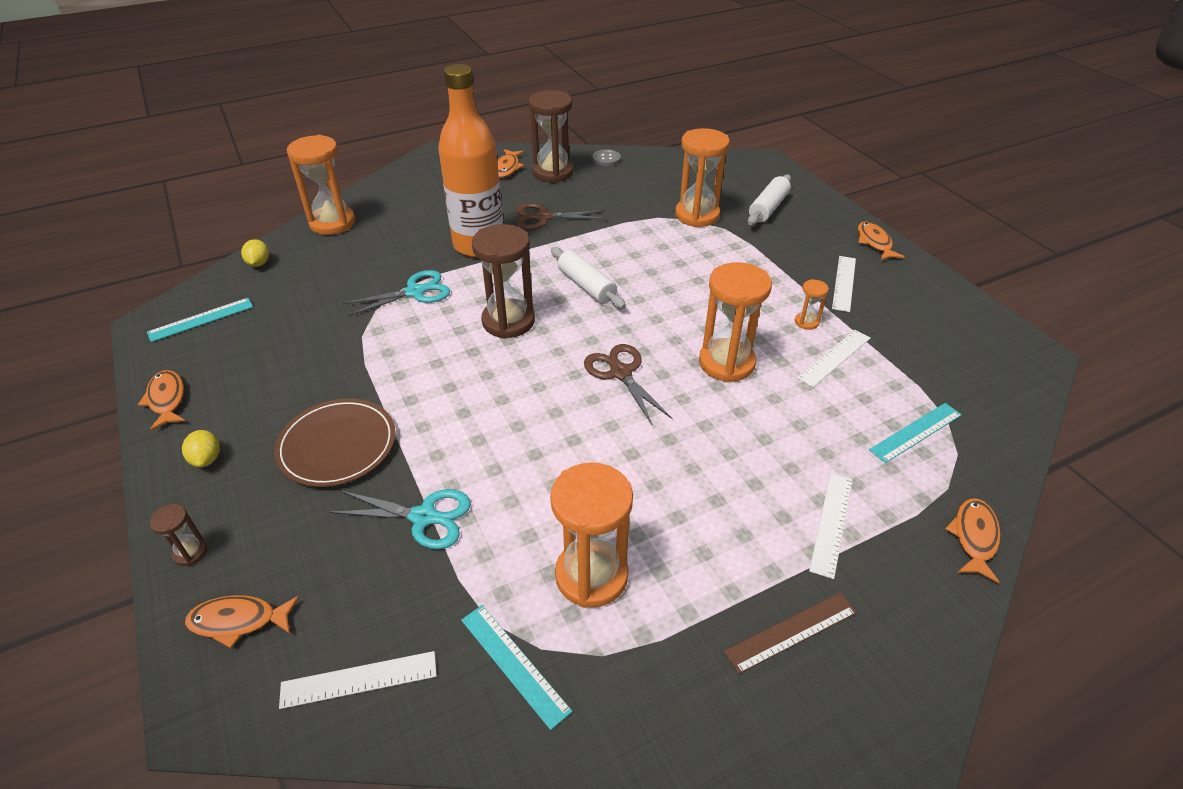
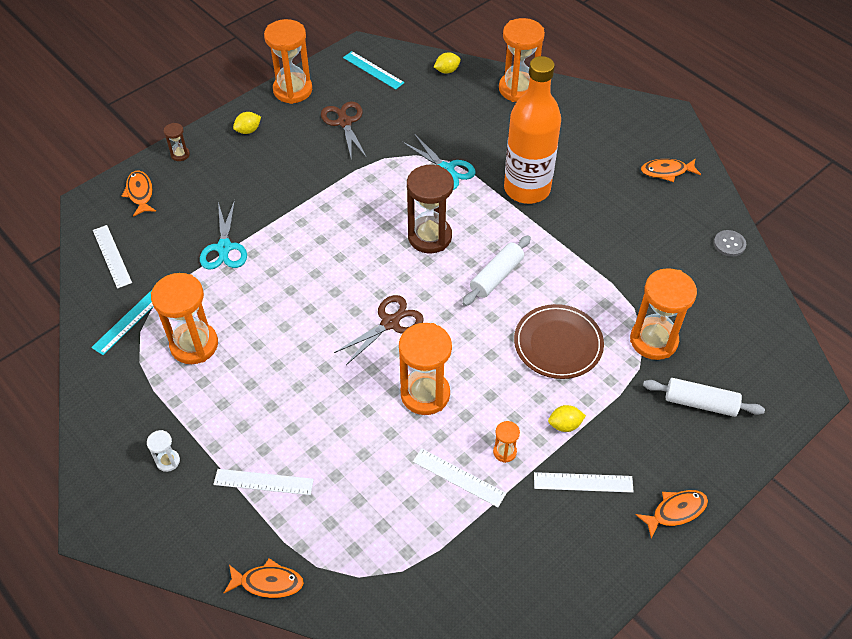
camera: 75 degrees right, 10 degrees up
orange fish [138,370,185,431] -> orange hourglass [264,19,312,104]
brown plate [274,398,396,487] -> brown plate moved to [514,304,604,379]
brown scissors [515,203,606,230] -> brown scissors moved to [321,101,367,161]
brown hourglass [528,90,574,183] -> none
brown ruler [724,592,857,674] -> white hourglass [147,430,180,472]
turquoise ruler [869,403,962,463] -> none
none -> yellow lemon [548,405,586,432]

